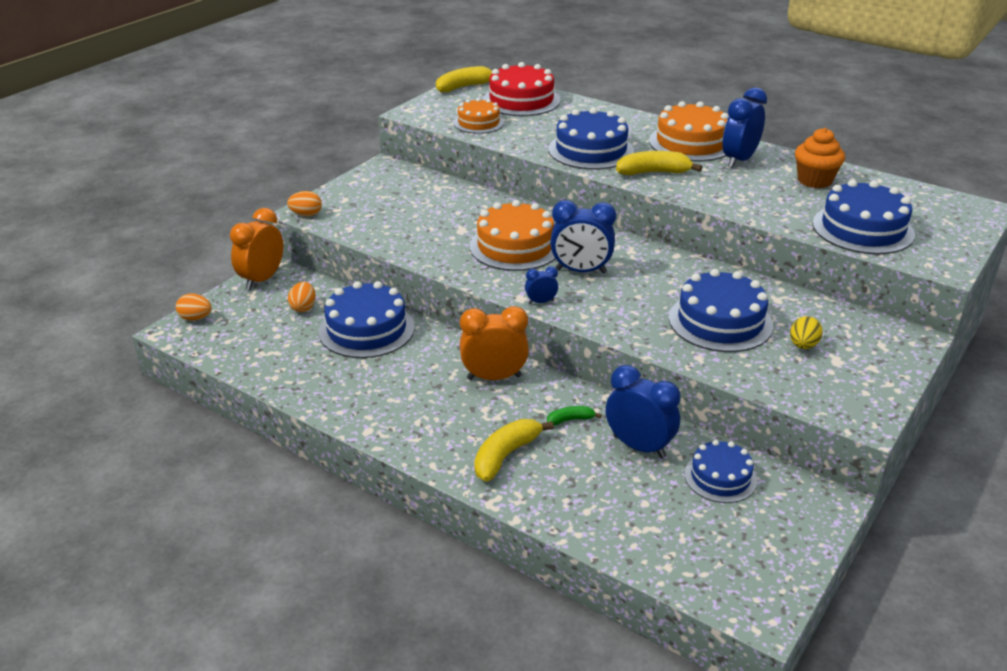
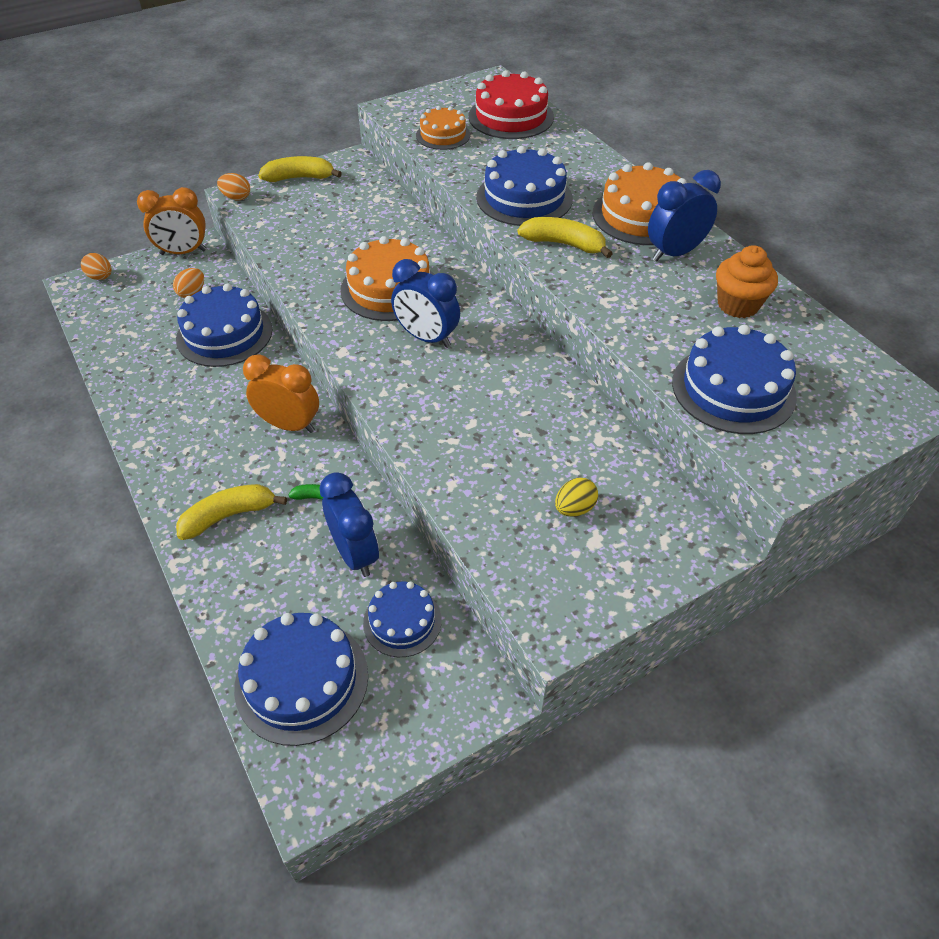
camera: 25 degrees right, 15 degrees up
orange clock [230,208,283,290] -> orange clock turned 150 degrees counterclockwise [137,187,206,255]
yellow banana [436,66,492,93] -> yellow banana moved to [258,156,342,182]
blue clock [525,266,558,304] -> none
blue cake [669,269,773,352] -> blue cake moved to [234,613,368,746]

